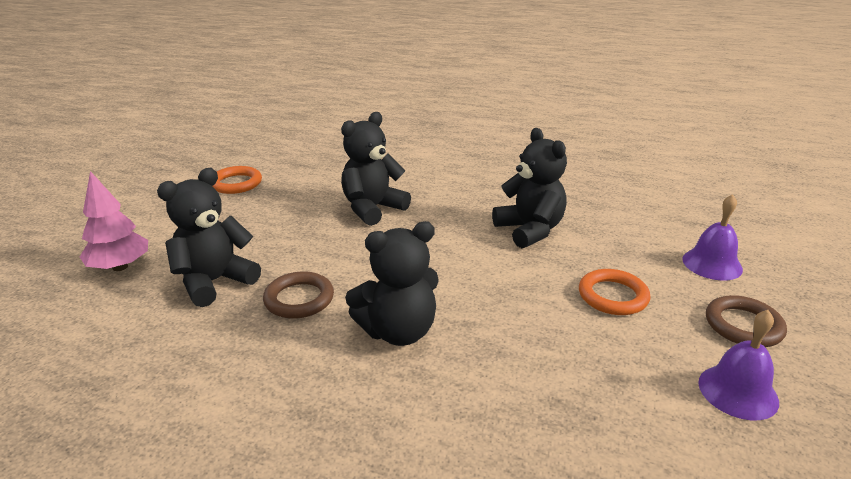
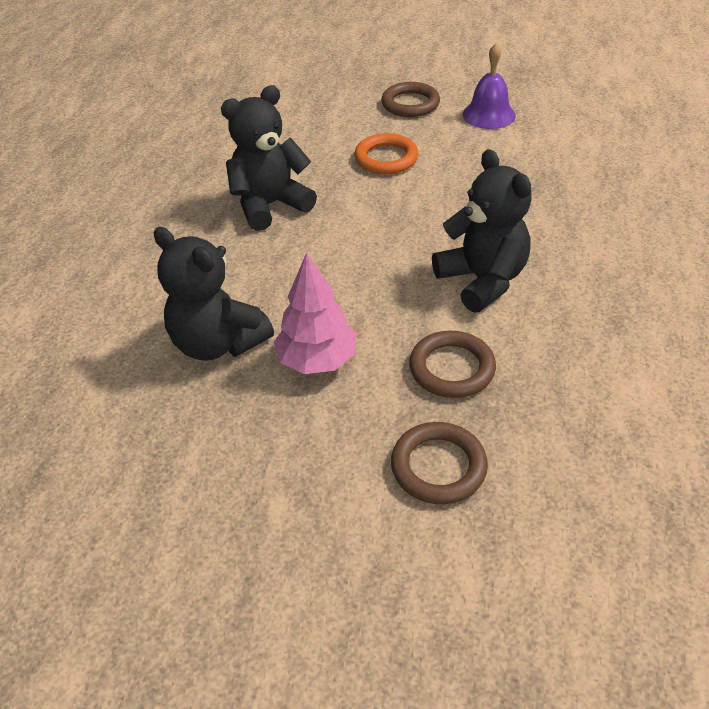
camera: 95 degrees left, 15 degrees up
pink tree [80,171,148,271] -> pink tree moved to [273,252,357,374]
black teddy bear [157,168,261,307] -> brown ring [391,422,488,504]
orange ring [213,166,262,194] -> none
purple bell [682,194,743,280] -> none

